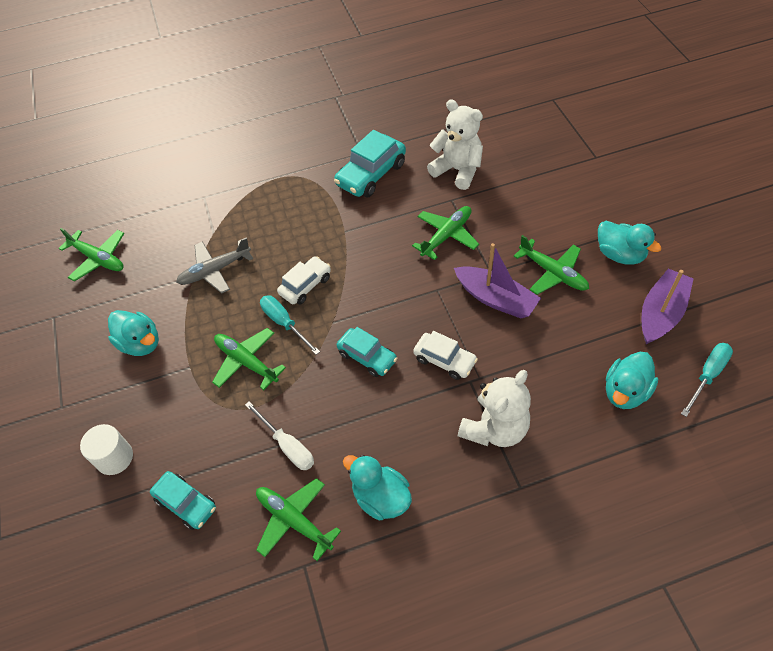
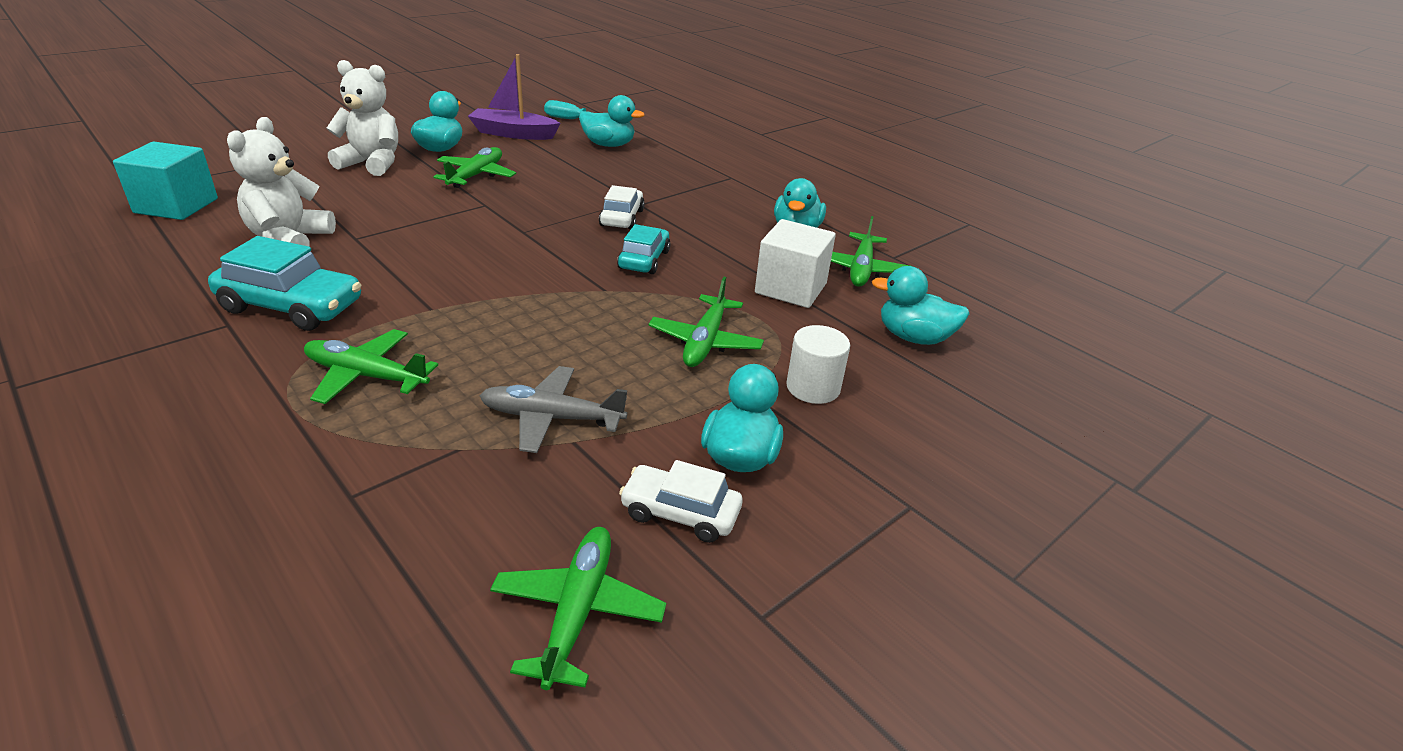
camera: 120 degrees left, 20 degrees down
white cylinder [80,424,133,475] -> white cylinder moved to [786,325,850,404]
turquoise car [150,471,216,530] -> turquoise duck [872,266,969,345]
grey plane [176,237,253,293] -> grey plane turned 150 degrees clockwise [480,366,627,453]
white screwdriver [245,401,314,470] -> white cube [755,219,836,308]
turquoise screwdriver [260,296,320,355] -> none
white car [277,256,331,305] -> white car moved to [619,460,742,543]
green plane [412,206,479,260] -> green plane moved to [304,329,438,404]
purple boat [454,243,541,318] -> none
white teddy bear [458,370,531,447] -> white teddy bear moved to [326,60,398,176]
none -> turquoise cube [113,142,218,220]

